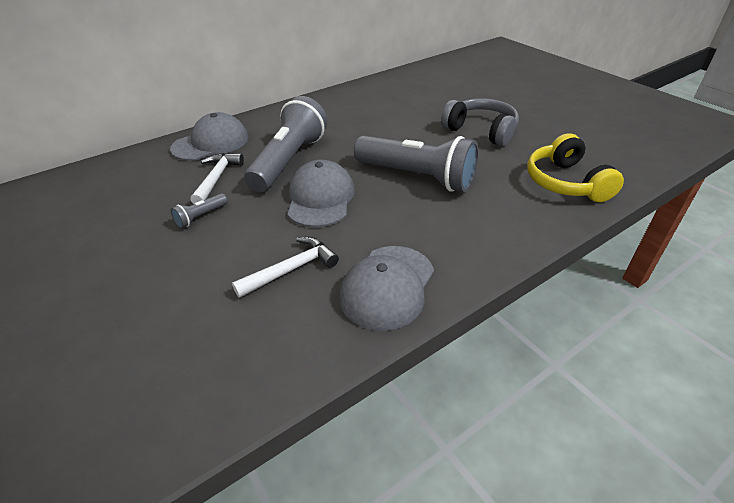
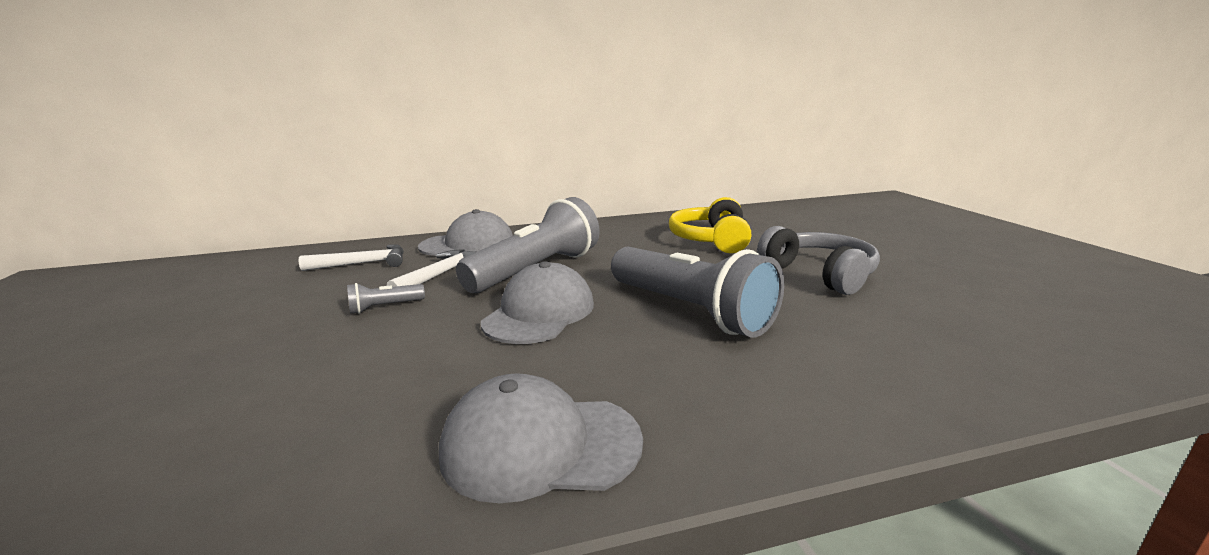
camera: 20 degrees right, 20 degrees down
white hammer [232,237,339,298] -> white hammer moved to [299,244,404,271]
grey cap [339,246,434,331] -> grey cap turned 45 degrees clockwise [439,373,643,503]
yellow headphones [527,133,624,202] -> yellow headphones moved to [669,197,751,254]

